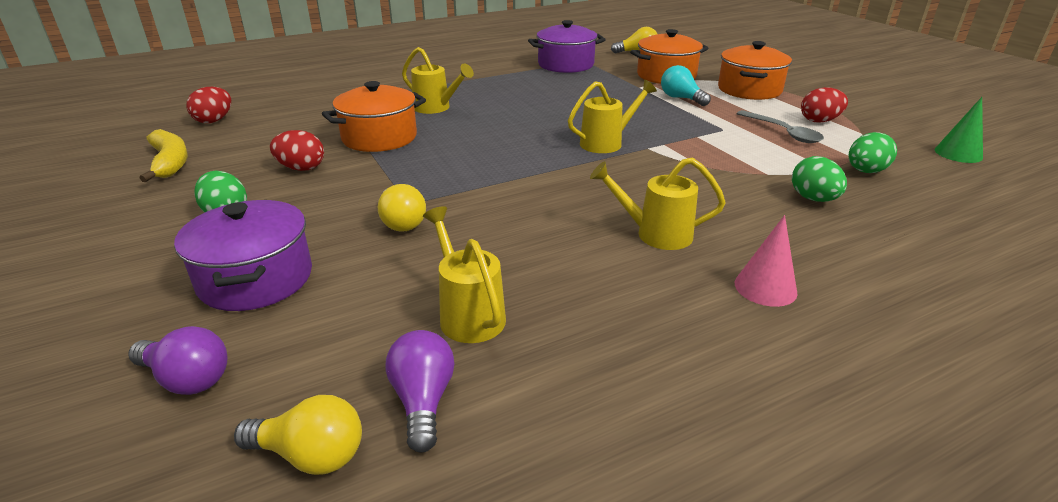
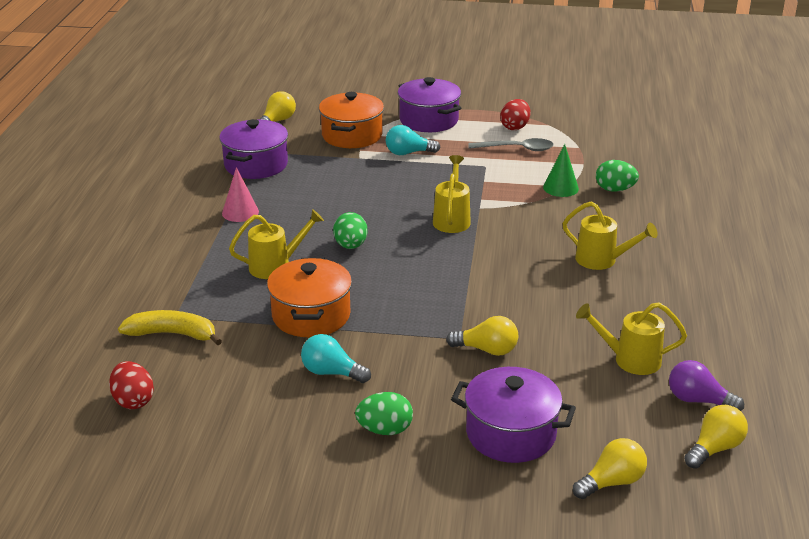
camera: 55 degrees left, 0 degrees up
purple light bulb [128,326,227,395] -> yellow light bulb [573,438,647,499]
yellow banana [139,129,188,182] -> yellow banana moved to [118,310,222,346]
red egg [270,130,324,171] -> turquoise light bulb [301,334,371,383]
yellow watering can [590,157,726,250] -> yellow watering can turned 105 degrees counterclockwise [562,201,658,270]
orange pot [718,41,792,100] -> purple pot [398,77,461,132]
pink cone [735,215,798,307] -> pink cone moved to [222,167,259,222]
green egg [849,132,897,173] -> green egg moved to [333,212,368,249]
green cone [934,97,983,163] -> green cone moved to [543,144,579,197]

